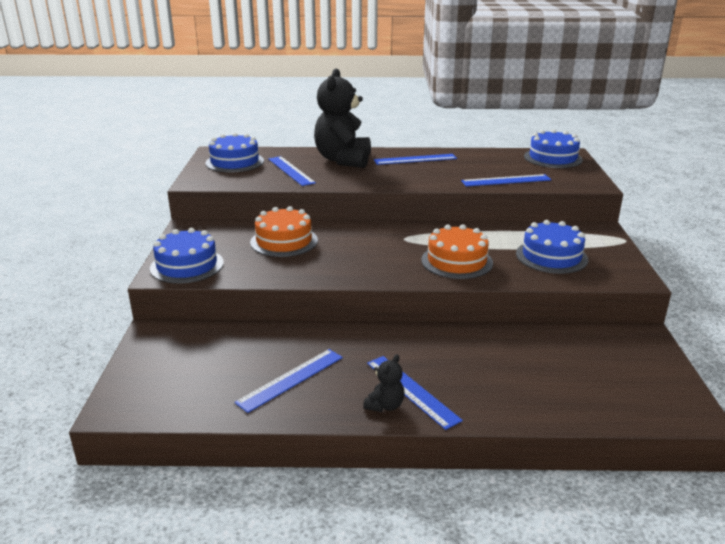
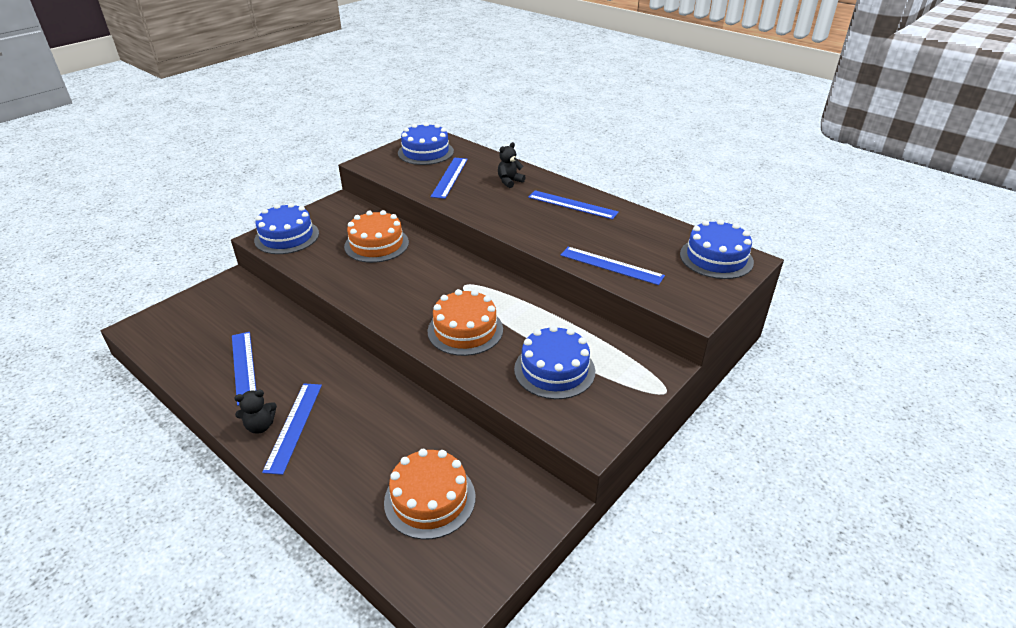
camera: 40 degrees right, 10 degrees up
blue ruler [235,349,343,413] -> blue ruler turned 75 degrees clockwise [232,332,256,406]
black teddy bear [314,68,371,168] -> black teddy bear [498,142,526,188], size x0.42
none -> orange cake [384,449,475,540]

